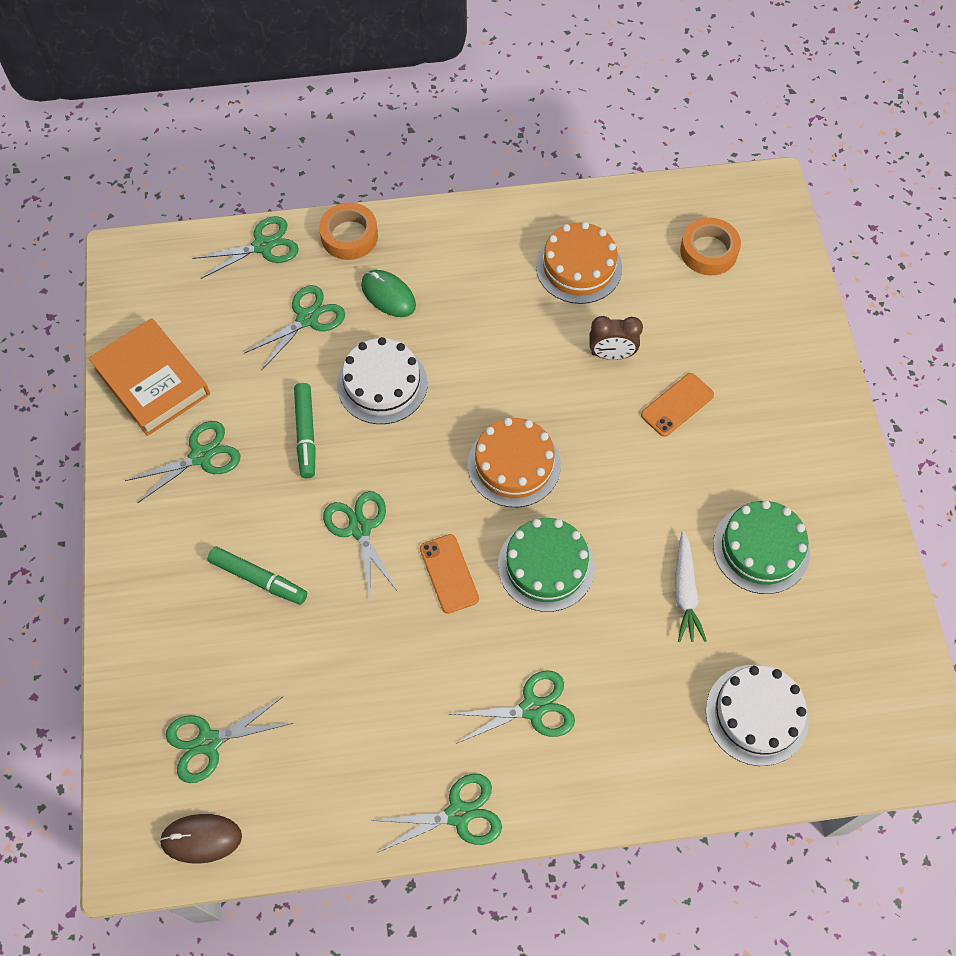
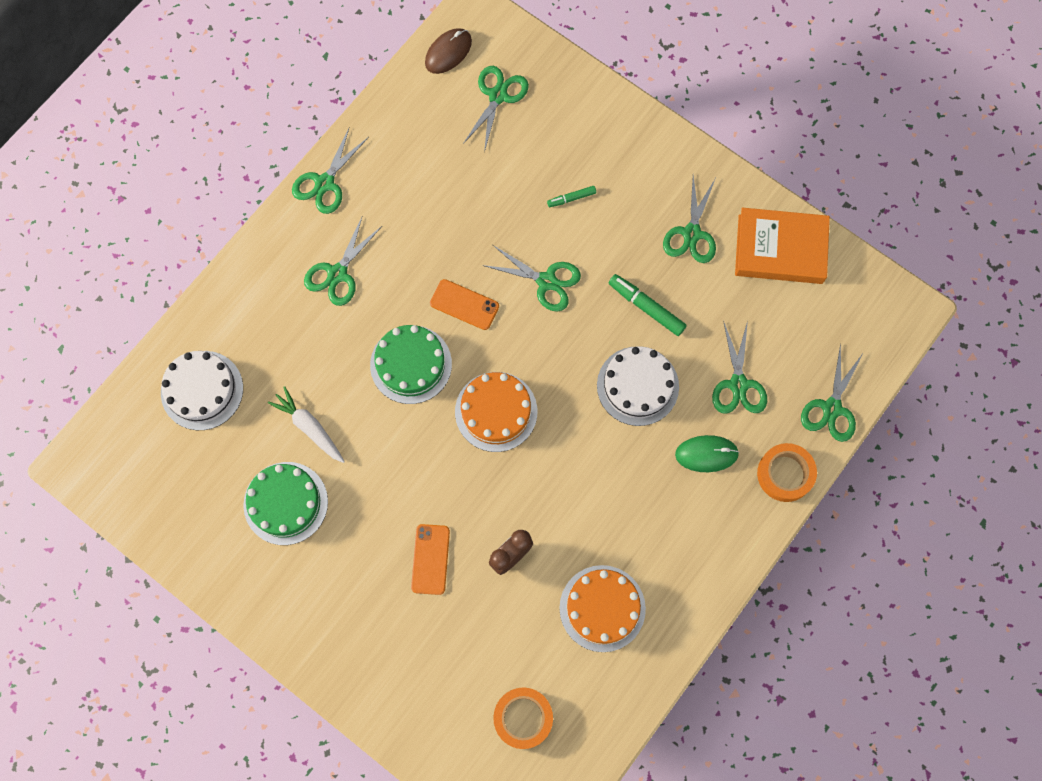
camera: 135 degrees right, 10 degrees up
green marker [207,546,307,605] -> green marker [547,186,596,207], size x0.58

